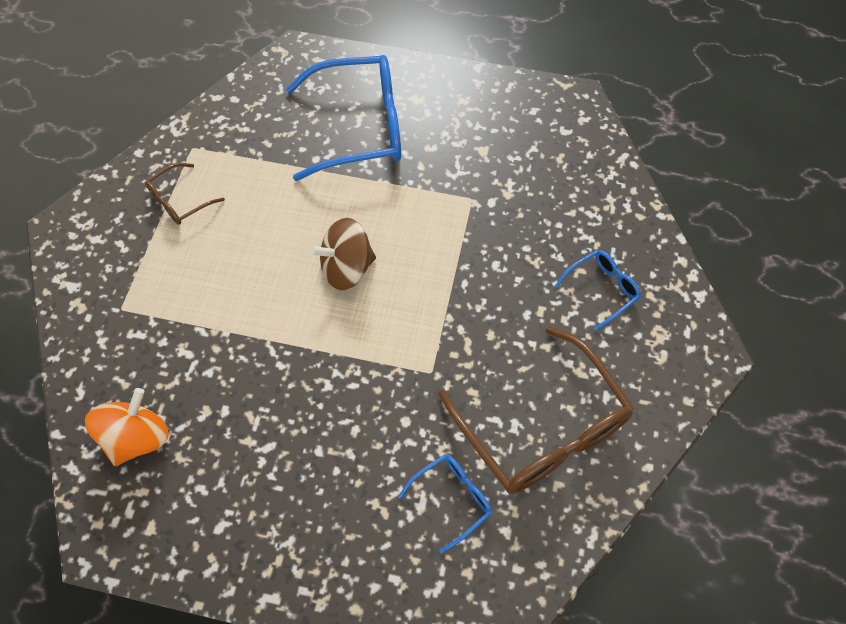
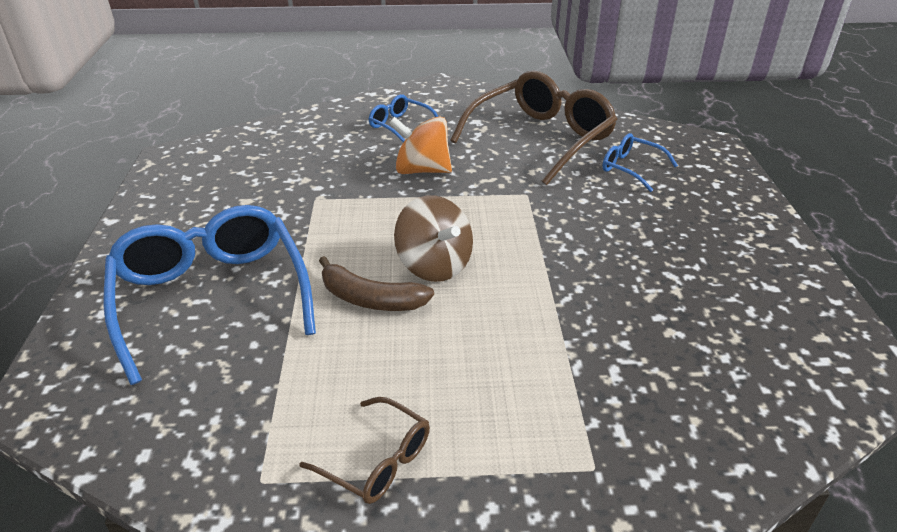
camera: 105 degrees left, 25 degrees down
orange spinning top [85,388,169,466] -> orange spinning top moved to [389,116,452,174]
none -> brown banana [319,256,434,311]

